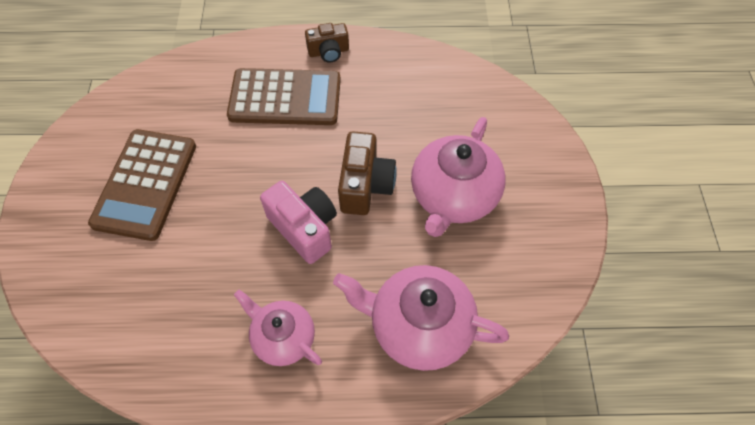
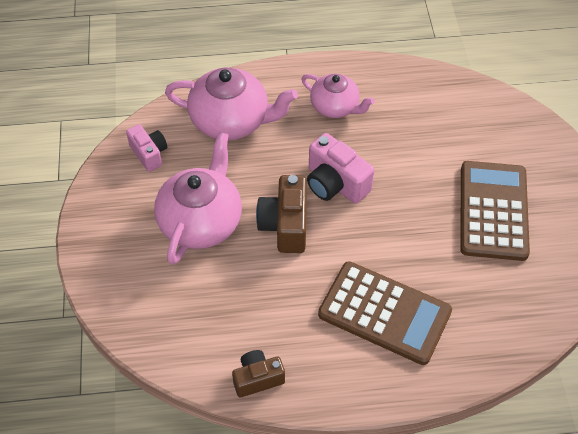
camera: 175 degrees right, 5 degrees down
brown calculator [227,68,341,125] -> brown calculator turned 150 degrees counterclockwise [318,261,452,365]
brown camera [305,23,349,63] -> brown camera moved to [232,350,285,397]
none -> pink camera [126,124,167,172]

